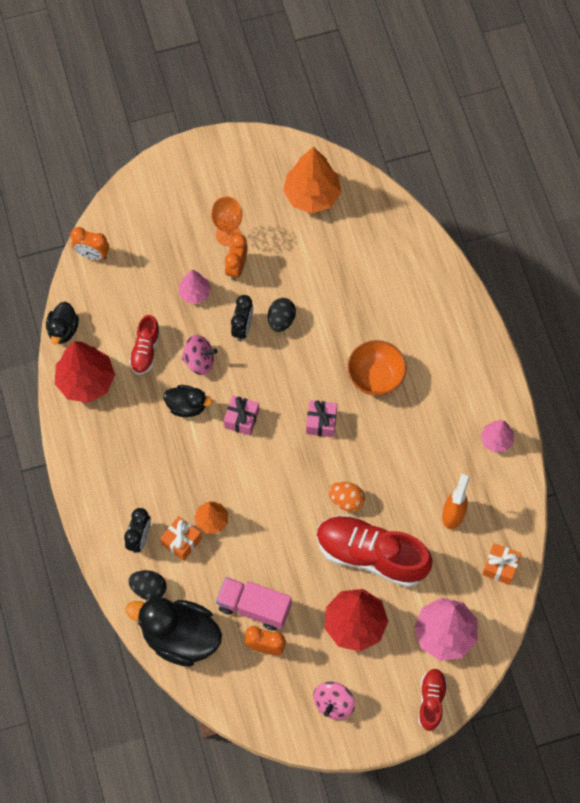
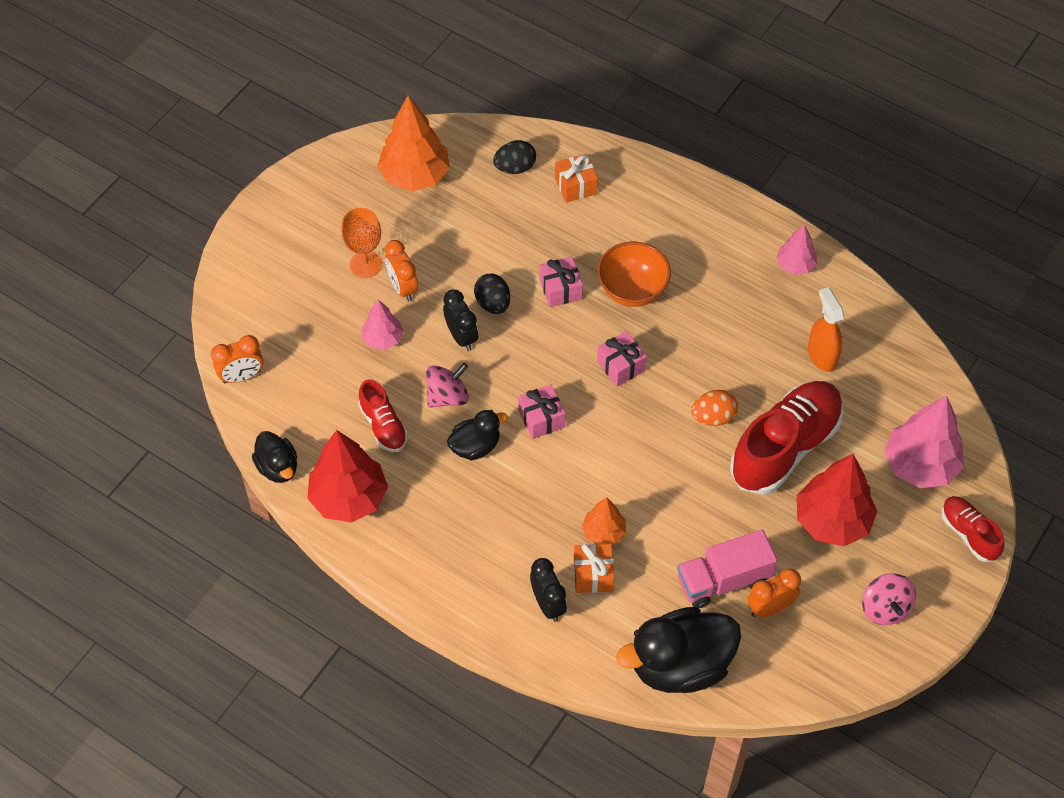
camera: 40 degrees left, 10 degrees down
black egg [128,570,167,600] -> black egg moved to [493,140,536,174]
red shoe [317,515,433,587] -> red shoe turned 150 degrees clockwise [730,381,844,495]
orange gift [482,543,521,585] -> orange gift moved to [555,153,598,203]
none -> pink gift [540,257,583,307]

